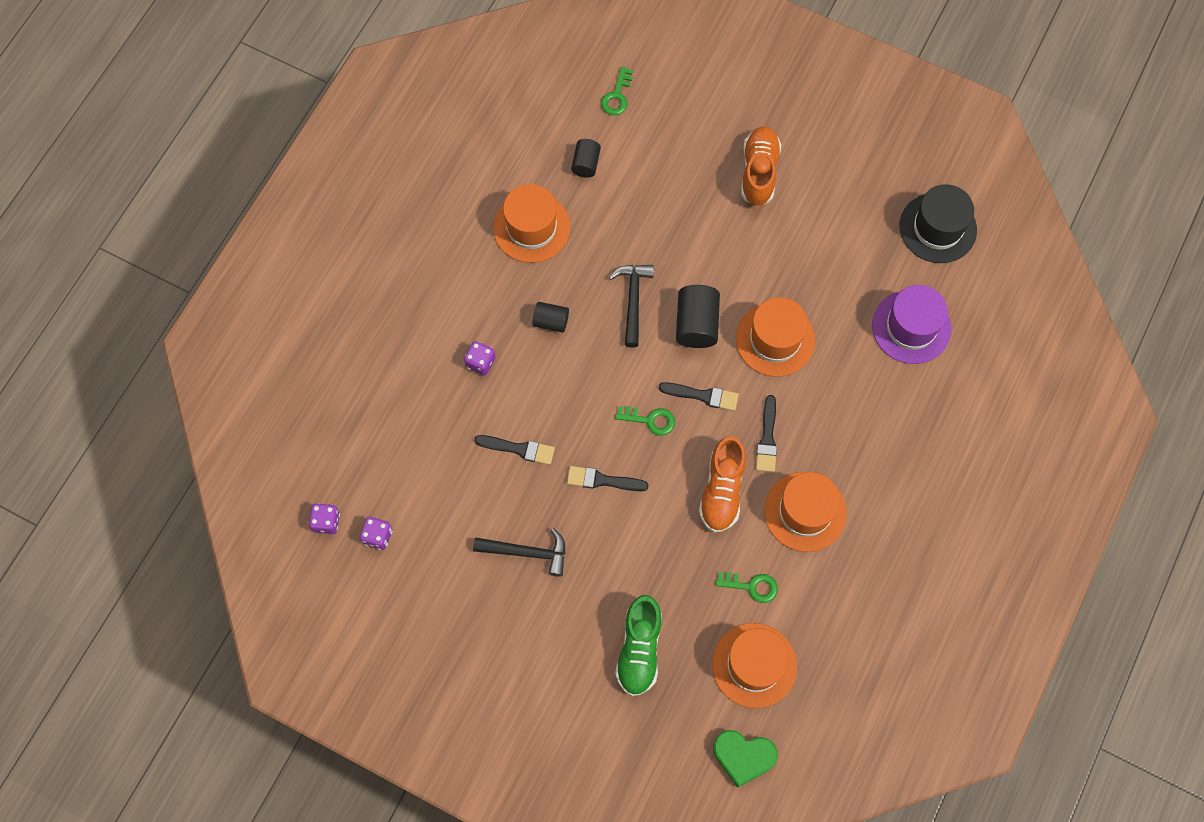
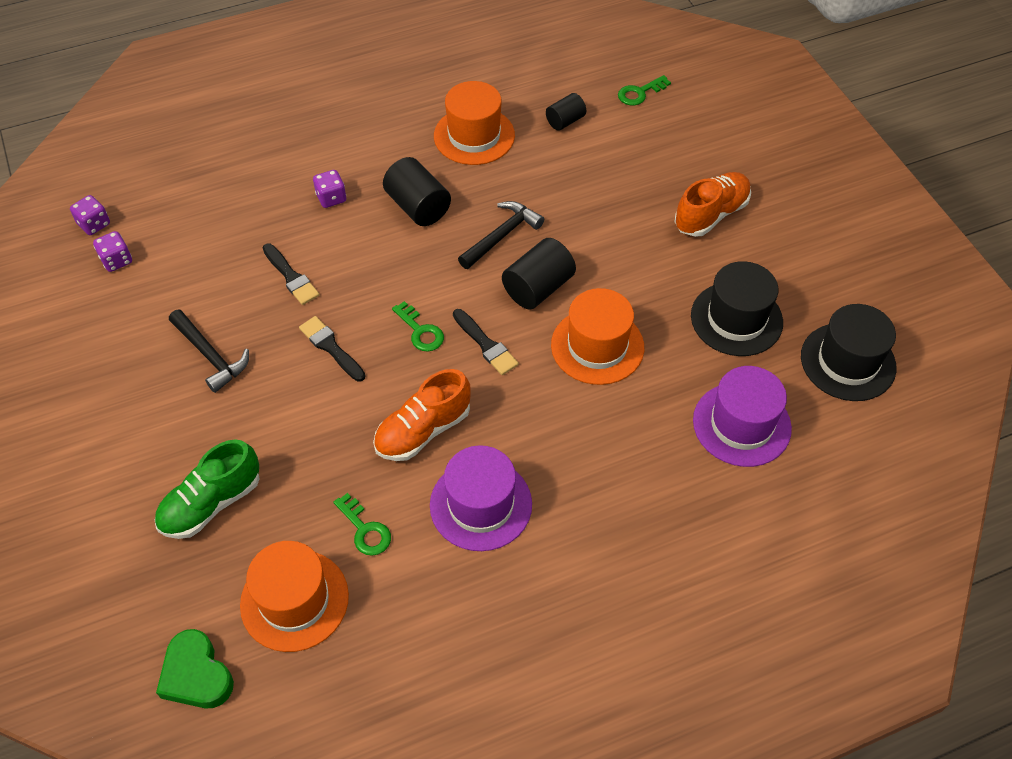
camera: 40 degrees right, 15 degrees down
black cylinder [532,302,569,333] -> black cylinder [383,157,451,226], size x1.63
black brush [756,395,777,472] -> none
orange hat [764,472,847,552] -> purple hat [430,445,532,551]
none -> black hat [691,261,783,356]

